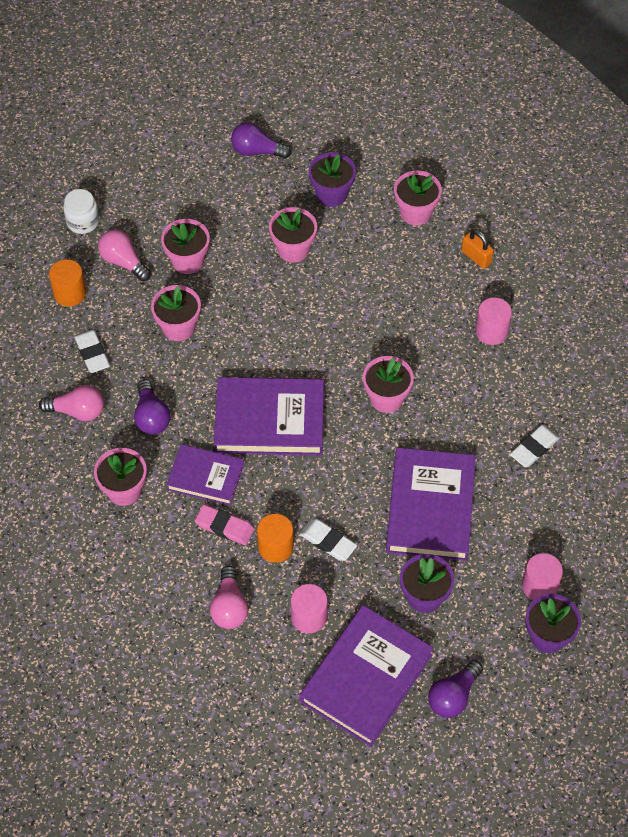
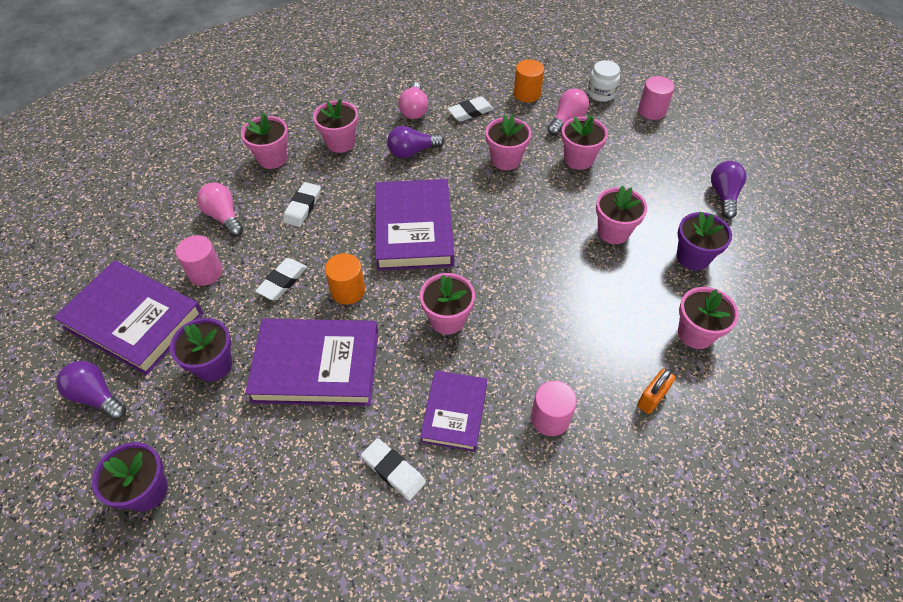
camera: 85 degrees right, 5 degrees down
purple book [166,444,244,506] -> purple book moved to [420,370,487,452]
pink eraser [195,504,255,545] -> white eraser [283,182,321,227]
pink light bulb [210,566,248,629] -> pink light bulb turned 60 degrees clockwise [197,183,243,237]
orange cylinder [257,514,294,563] -> orange cylinder moved to [325,253,365,304]
pink cylinder [522,553,563,601] -> pink cylinder moved to [638,76,675,120]
none -> pink flower pot [241,113,288,169]

